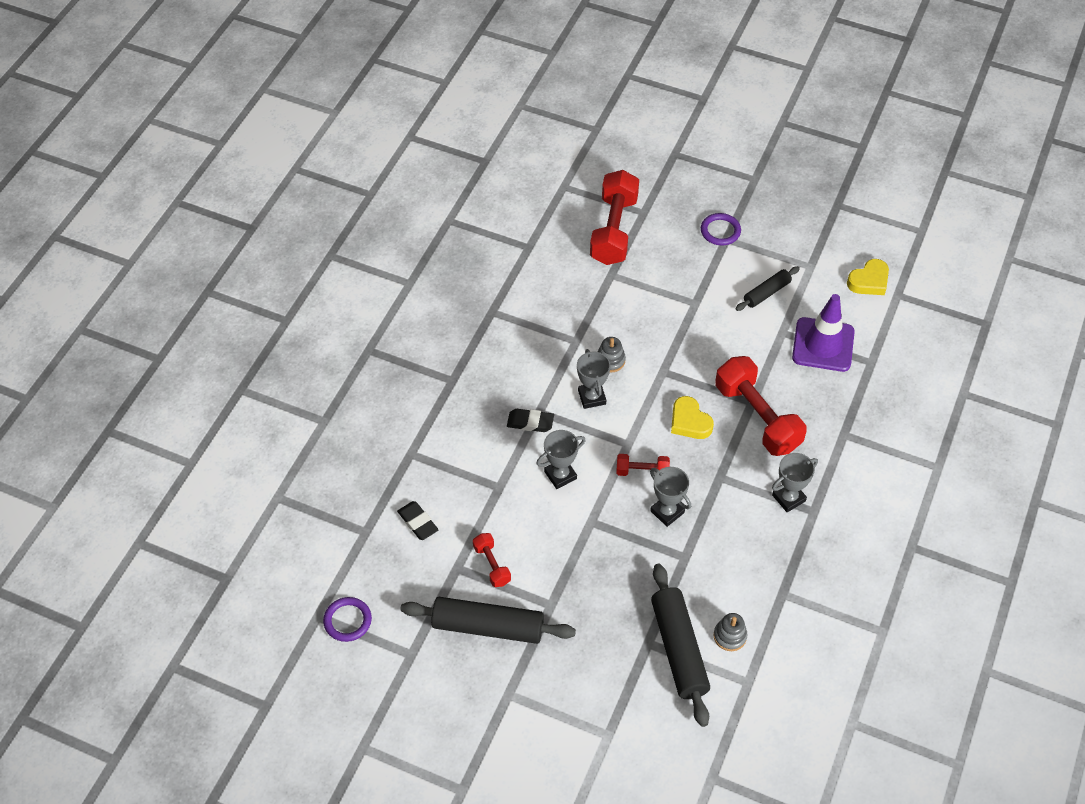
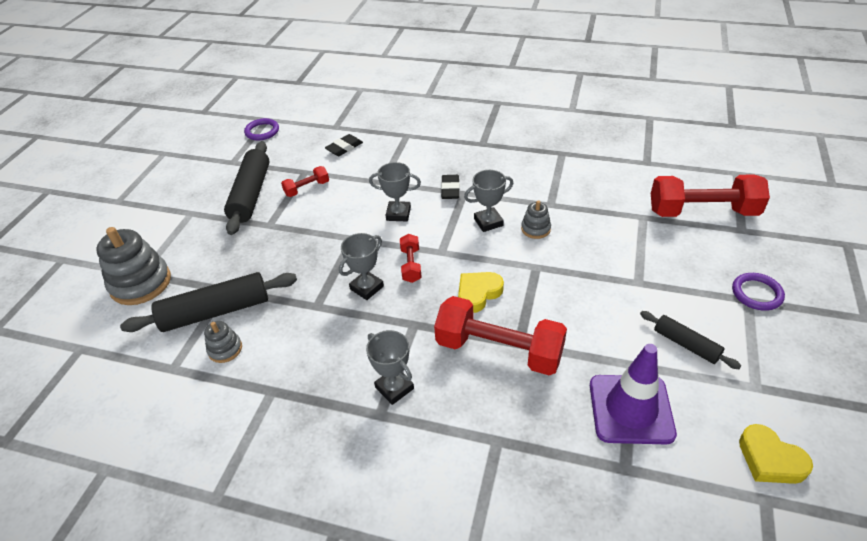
camera: 85 degrees right, 10 degrees down
grey trophy [536,430,586,489] -> grey trophy turned 45 degrees counterclockwise [369,162,421,221]
red dumbbell [715,356,807,456] -> red dumbbell turned 60 degrees clockwise [434,296,567,375]
none -> grey stacking toy [96,227,171,305]

